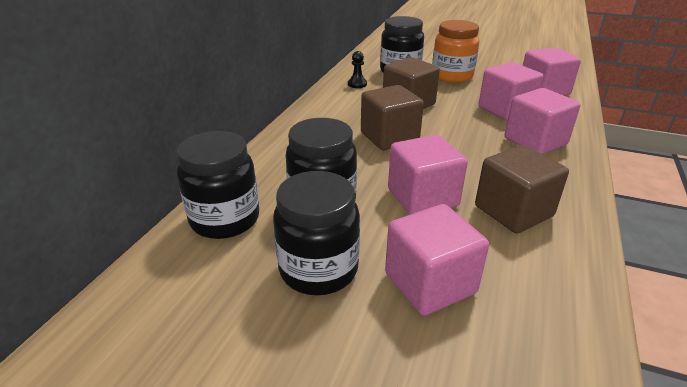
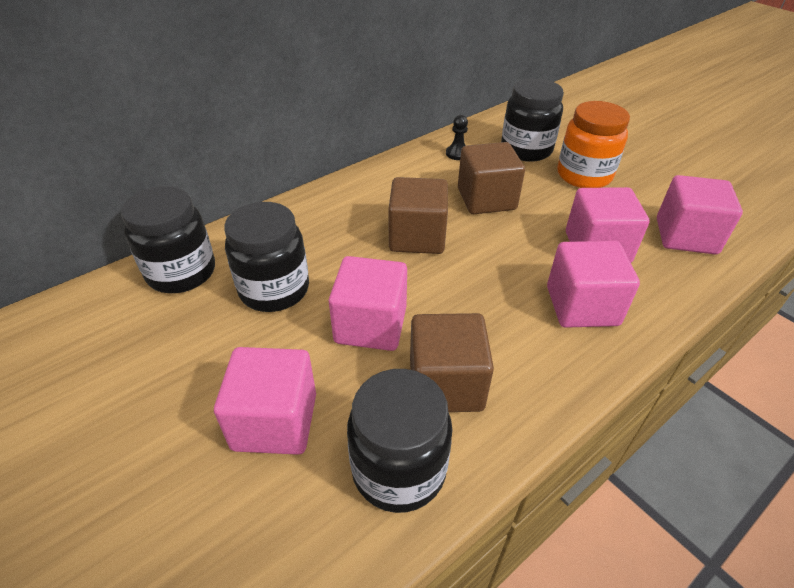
camera: 30 degrees right, 10 degrees up
black jar [273,171,360,295] -> black jar moved to [347,369,452,513]

